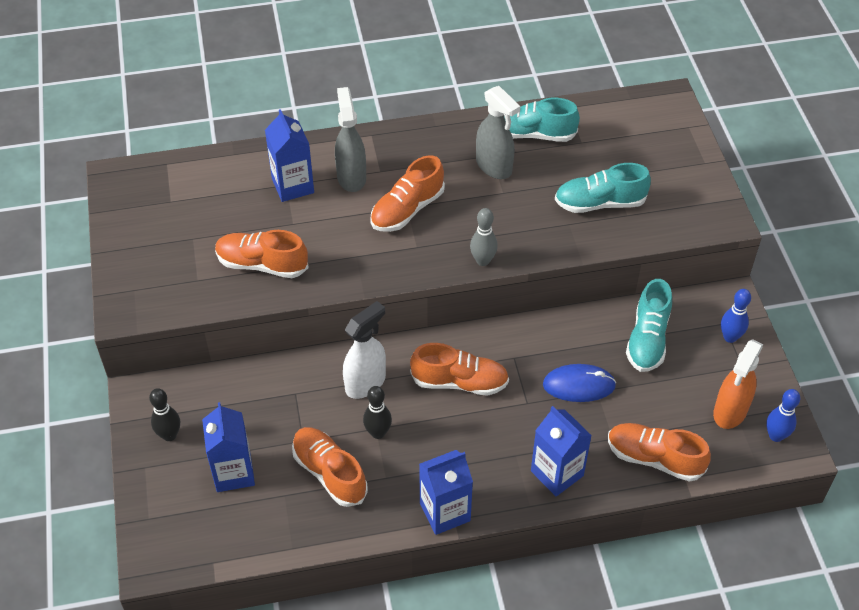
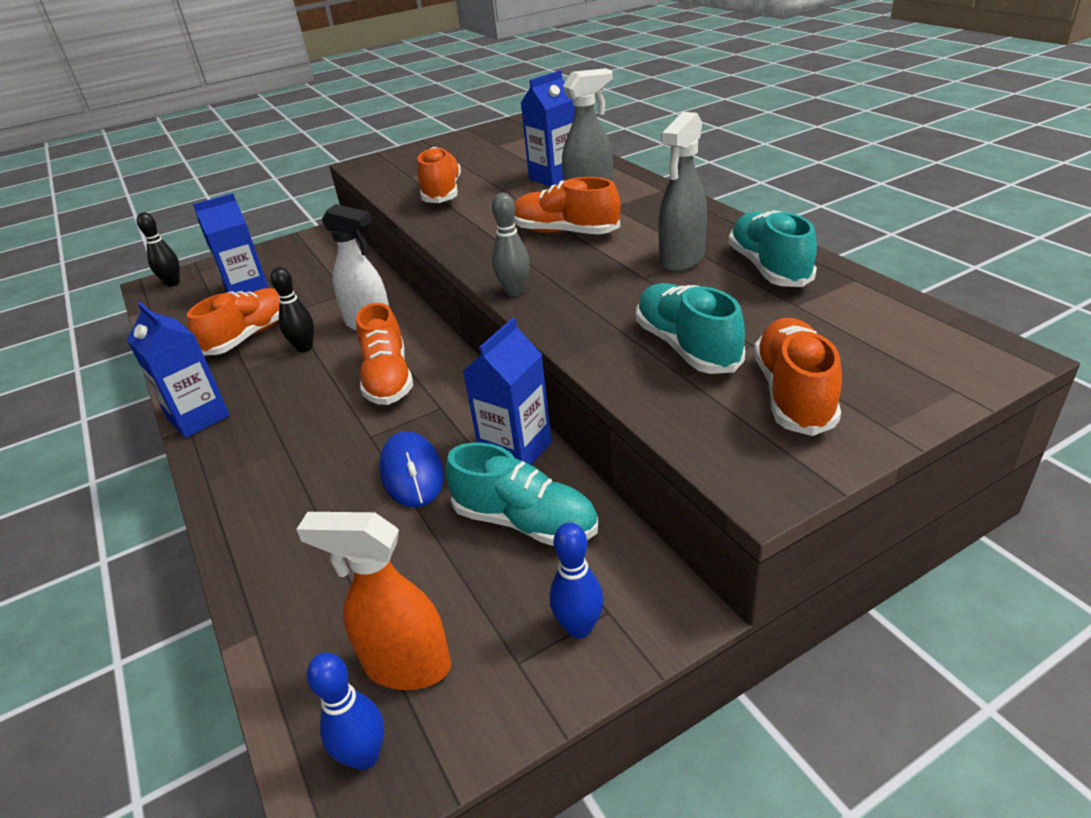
camera: 75 degrees right, 15 degrees down
black bowling pin [149,388,180,441] -> black bowling pin moved to [137,212,180,287]
blue carton [531,406,592,496] -> blue carton moved to [463,318,552,465]
orange shoe [608,423,711,481] -> orange shoe moved to [754,318,842,436]
turquoise shoe [626,279,672,372] -> turquoise shoe turned 150 degrees counterclockwise [445,442,598,546]

